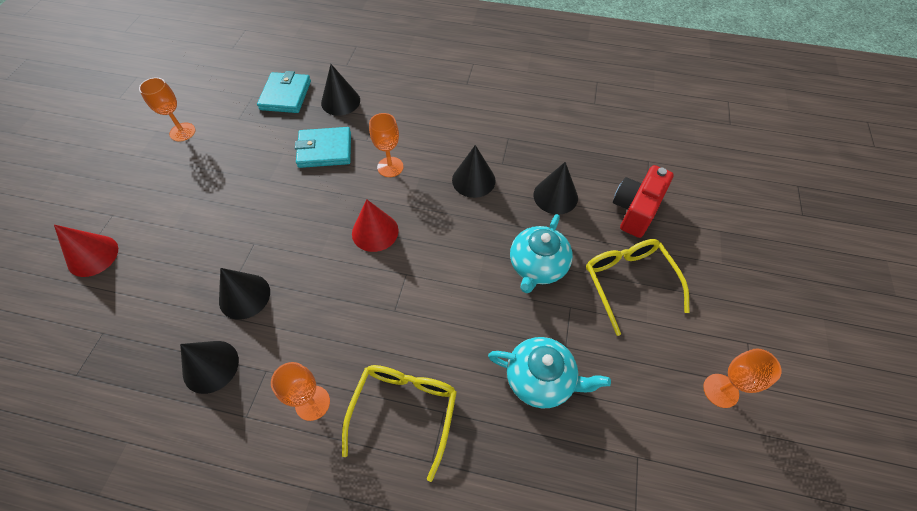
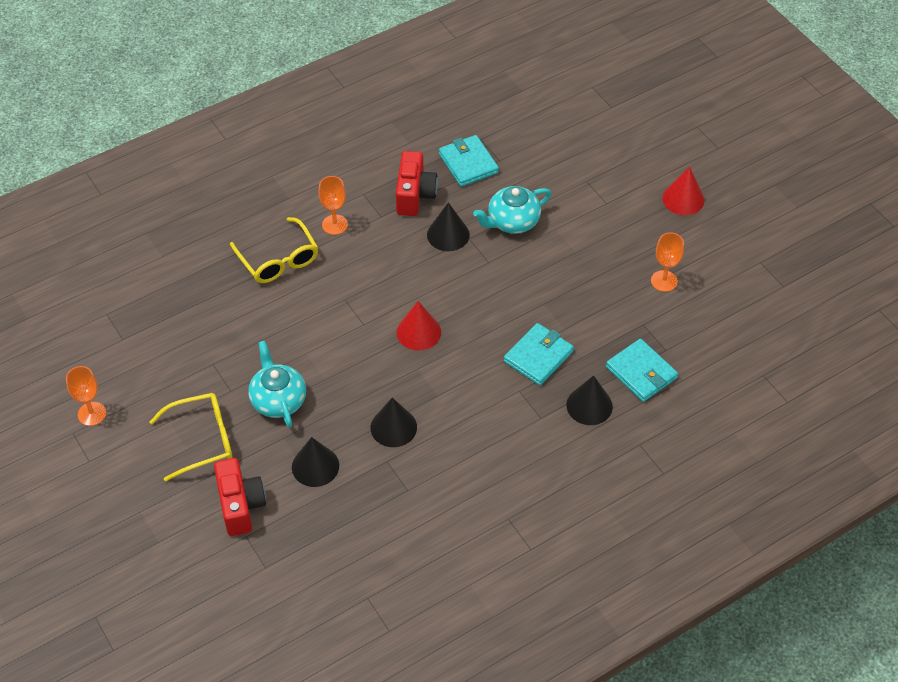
camera: 135 degrees right, 5 degrees down
red cone [54,225,118,277] -> red cone moved to [662,166,704,215]
black cone [180,341,239,394] -> red camera [396,151,438,216]
orange goblet [369,113,403,177] -> none
turquoise teapot [488,337,611,408] -> turquoise teapot moved to [473,186,551,234]
yellow glasses [586,239,690,336] -> yellow glasses turned 45 degrees counterclockwise [149,393,232,482]
none -> turquoise wallet [439,135,499,187]

